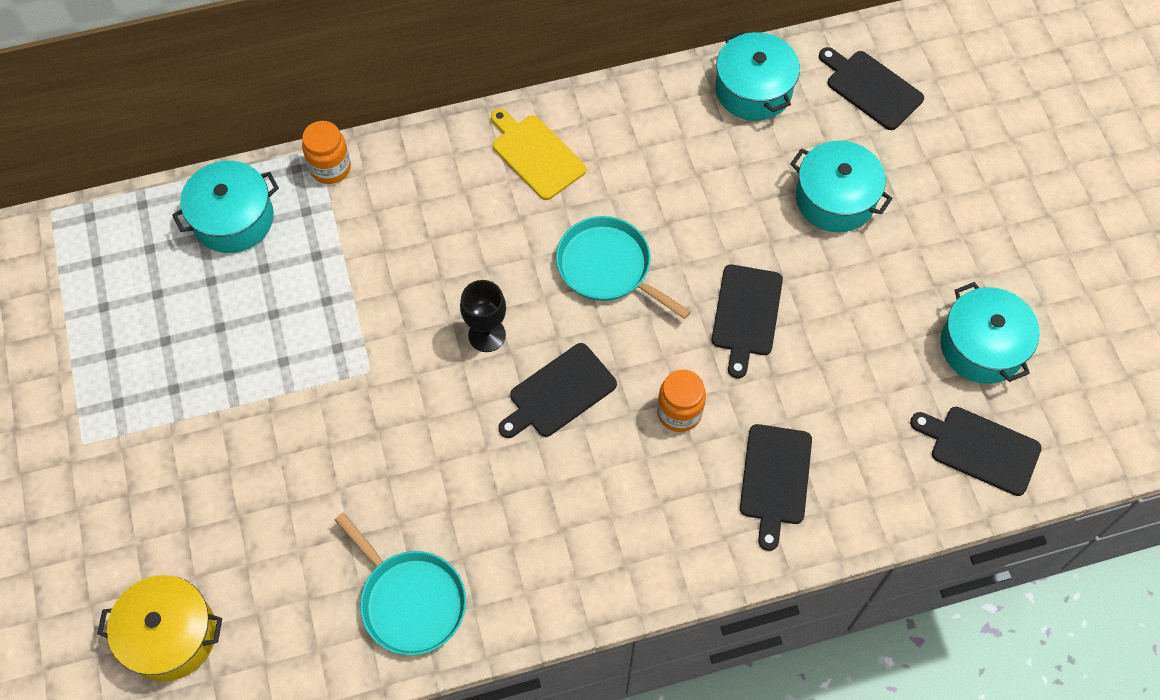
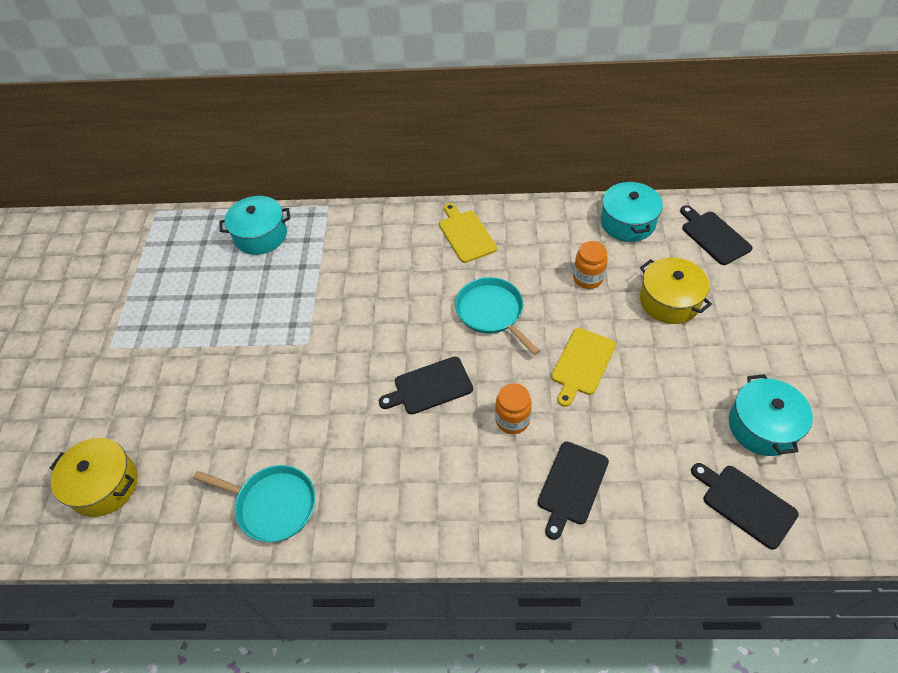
camera: 20 degrees right, 10 degrees down
orange jar [302,121,351,184] -> orange jar moved to [573,241,608,289]
turquoise pan [335,512,466,655] -> turquoise pan turned 45 degrees counterclockwise [193,465,315,542]
black goblet [460,280,506,352] -> none
black cutting board [712,265,783,378] -> yellow cutting board [551,328,616,407]
turquoise pot [790,141,893,233] -> yellow pot [640,257,712,324]

